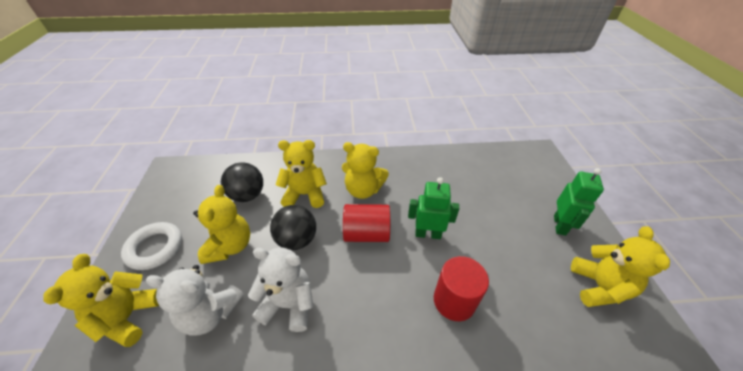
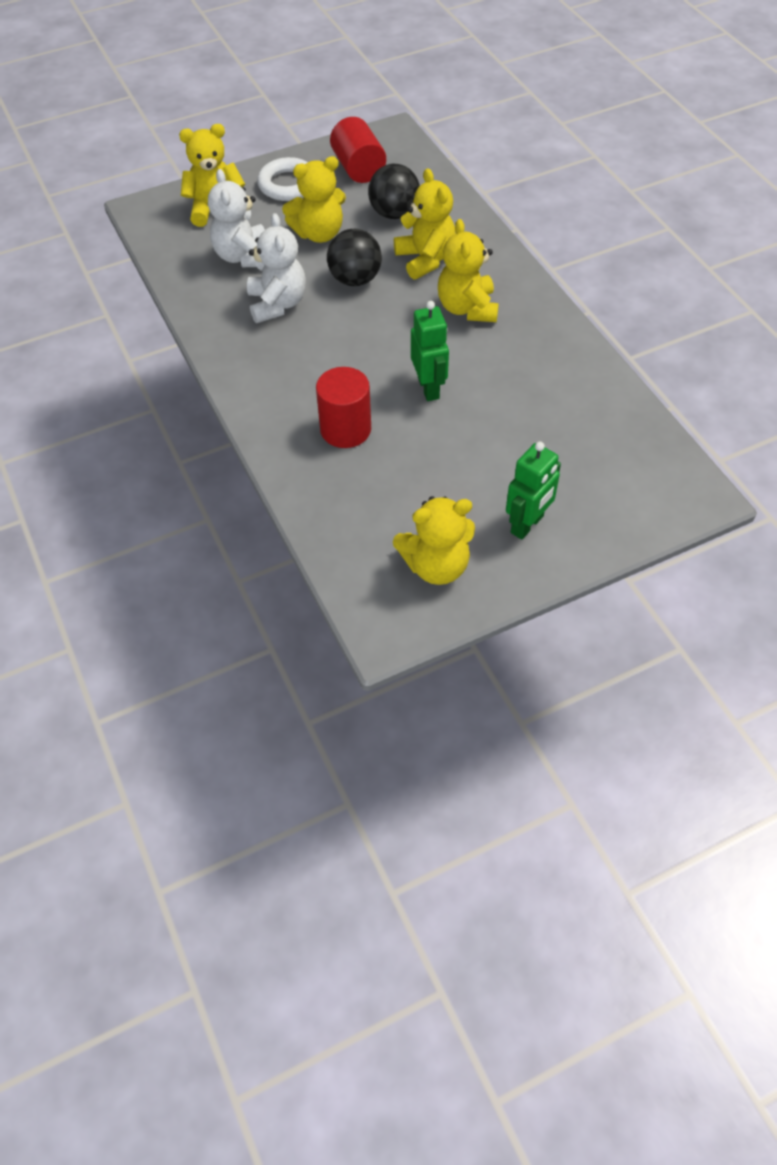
camera: 70 degrees right, 10 degrees up
red cylinder [343,204,390,242] -> red cylinder moved to [330,117,386,183]
green robot [554,168,604,236] -> green robot turned 45 degrees counterclockwise [506,442,561,540]

